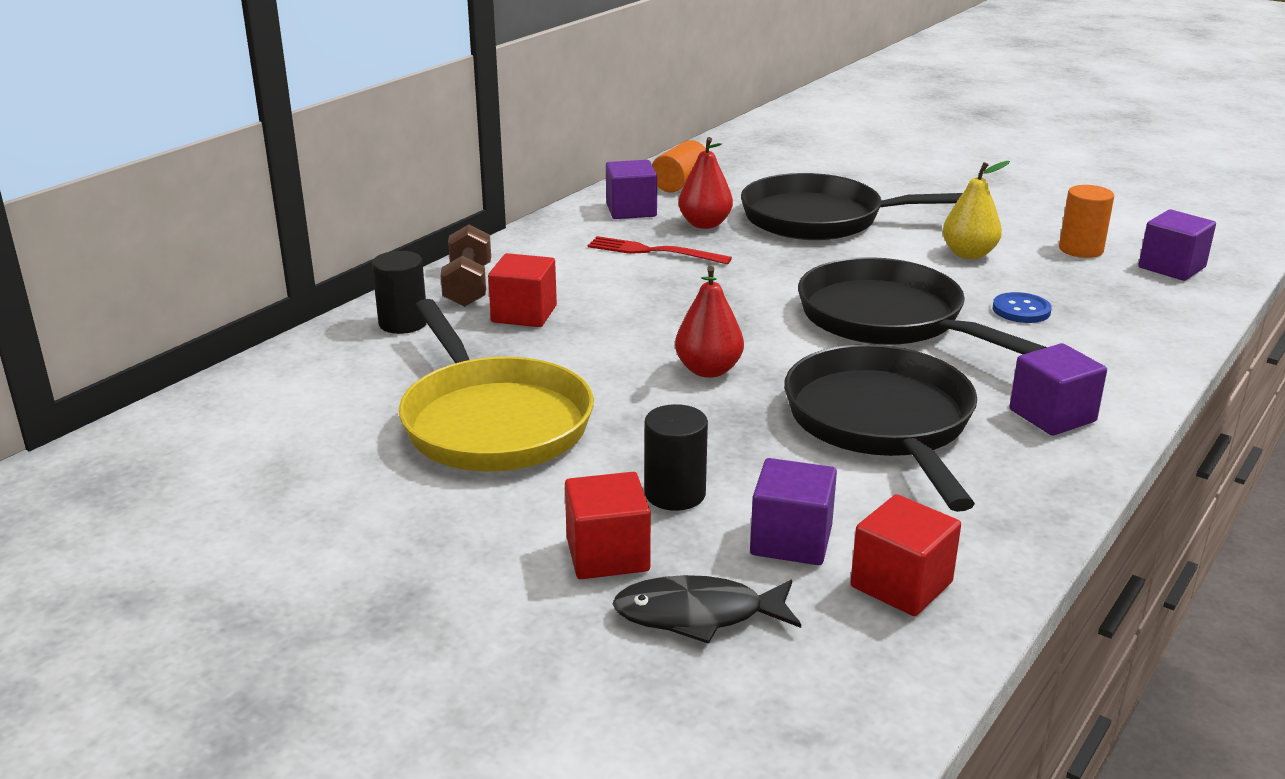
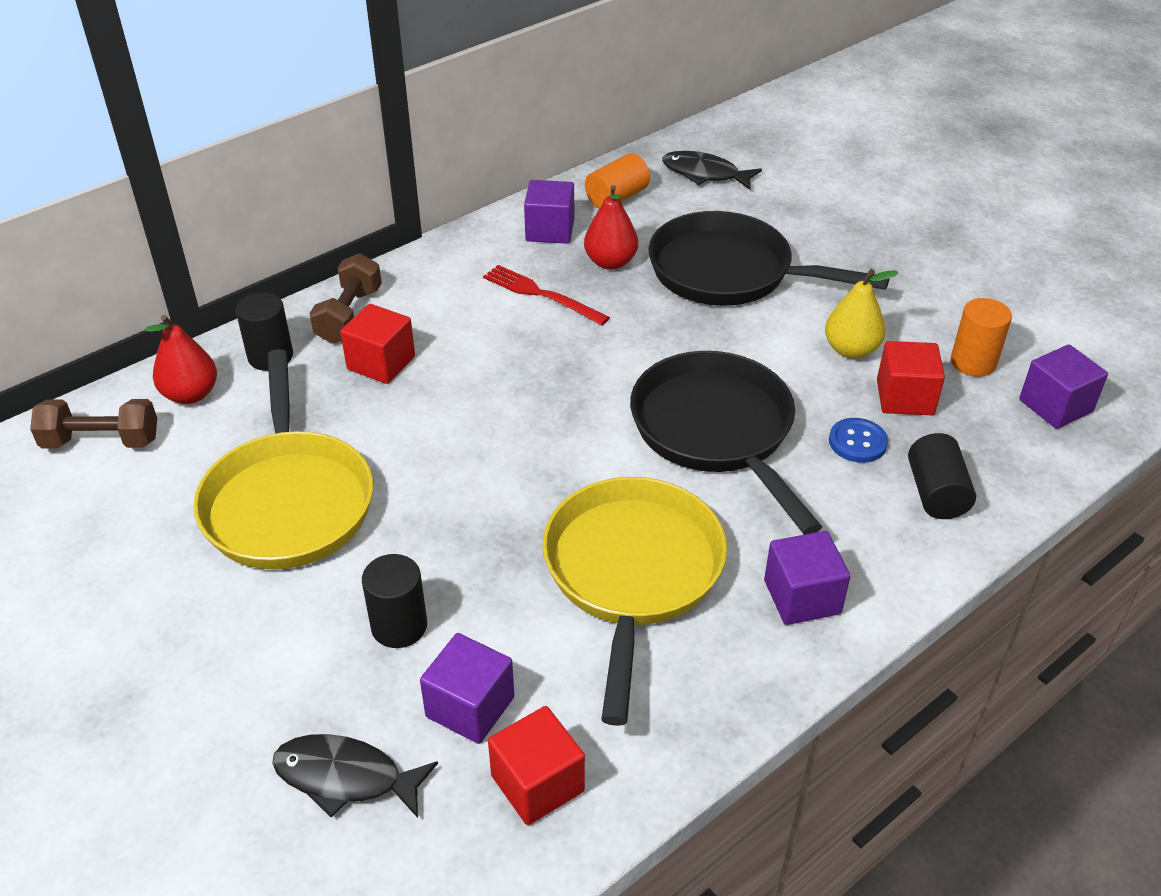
camera: 15 degrees right, 15 degrees up
red cube [565,472,651,579] -> red cube moved to [877,341,945,415]
red pear [675,266,744,378] -> red pear moved to [145,315,217,404]
black pan [784,344,977,512] -> yellow pan [543,477,727,726]
none -> brown dumbbell [30,399,157,449]
none -> black fish [662,151,762,190]
none -> black cylinder [908,433,976,519]

